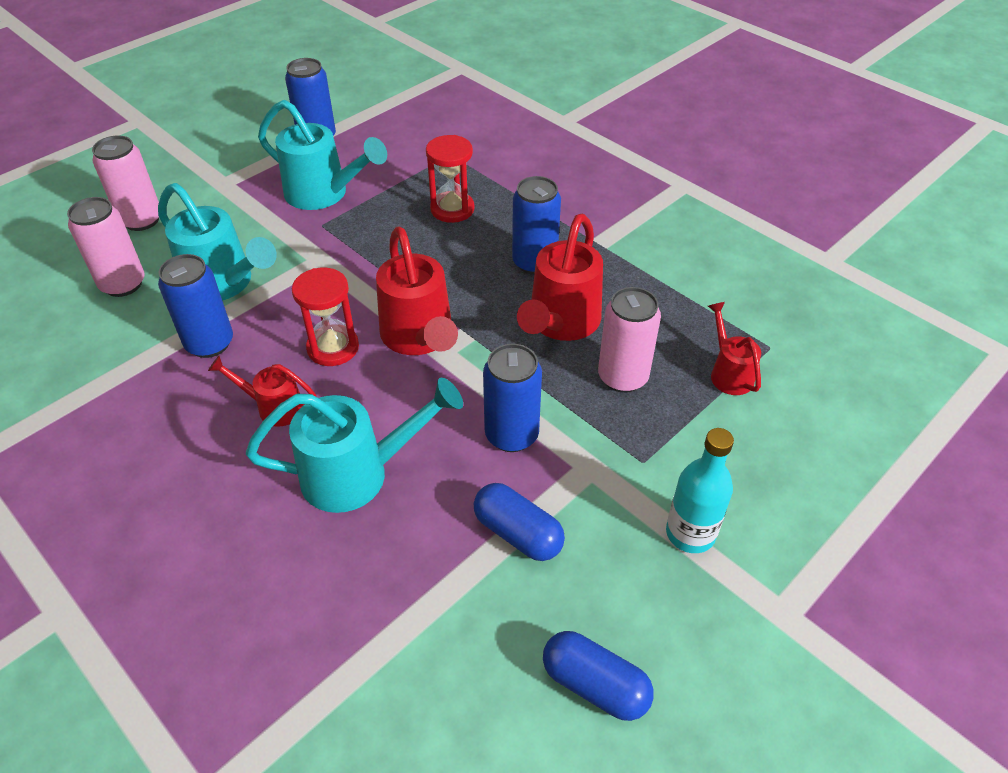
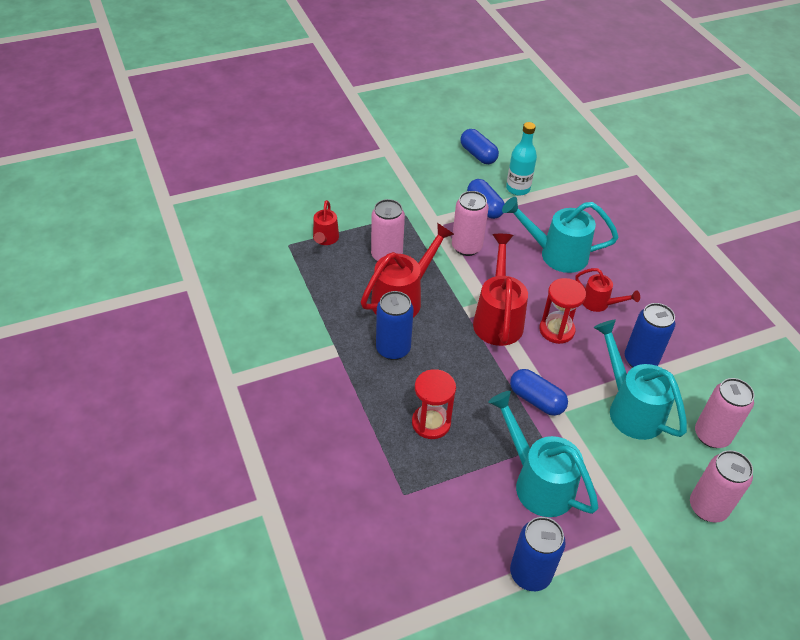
camera: 160 degrees left, 0 degrees up
blue can [483,344,542,452] -> pink can [452,191,489,256]
turquoise bottle [666,428,734,553] -> turquoise bottle moved to [506,122,537,196]
none -> blue capsule [510,369,568,416]

